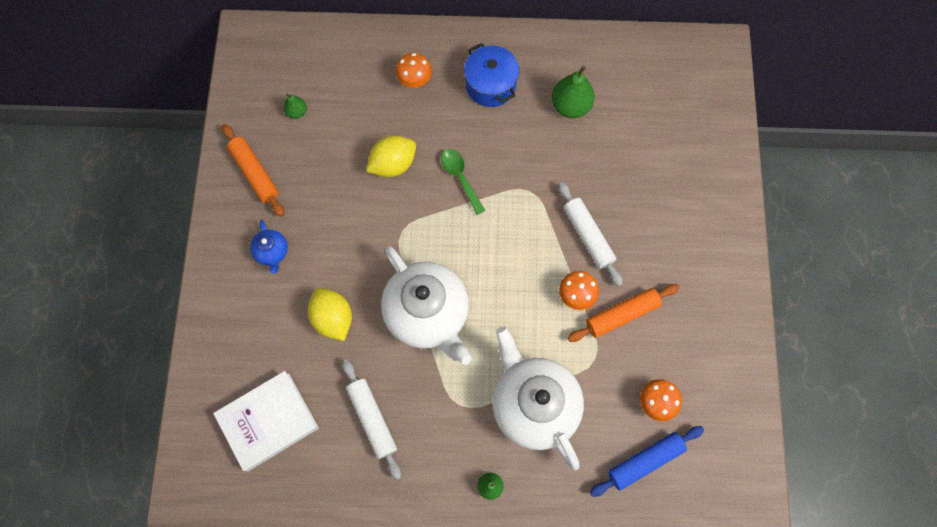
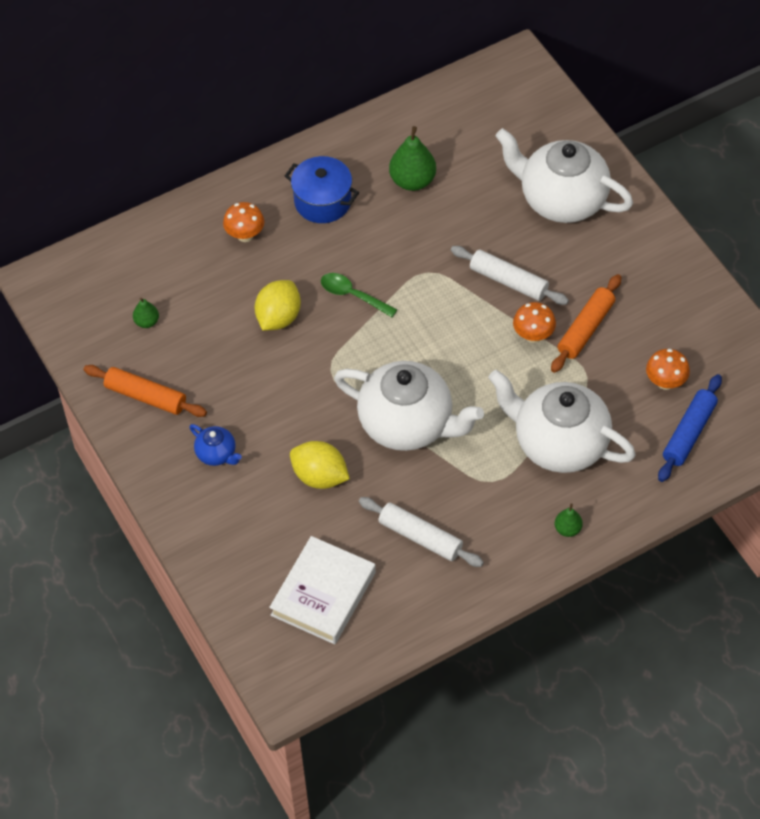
camera: 30 degrees left, 15 degrees down
none -> white teapot [495,128,633,223]

